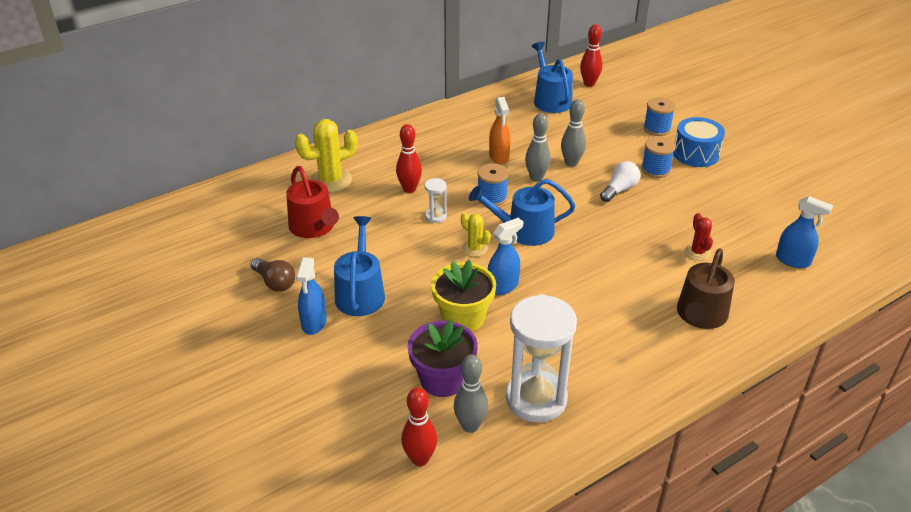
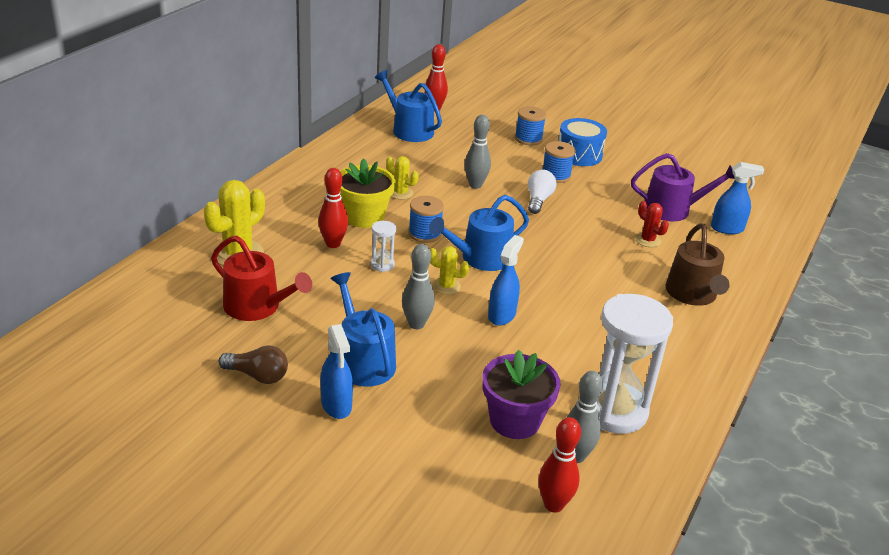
camera: 30 degrees left, 5 degrees down
yellow flower pot [431,260,496,331] -> yellow flower pot moved to [340,158,395,228]
orange spray bottle [489,97,510,164] -> yellow cactus [386,156,419,200]
grey bowling pin [525,113,551,181] -> grey bowling pin moved to [402,244,435,329]
none -> purple watering can [631,153,735,221]

